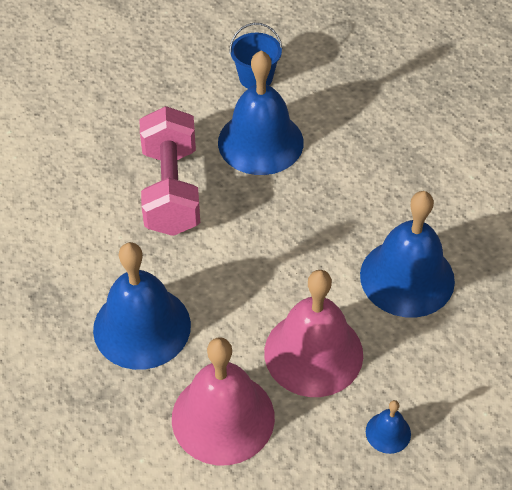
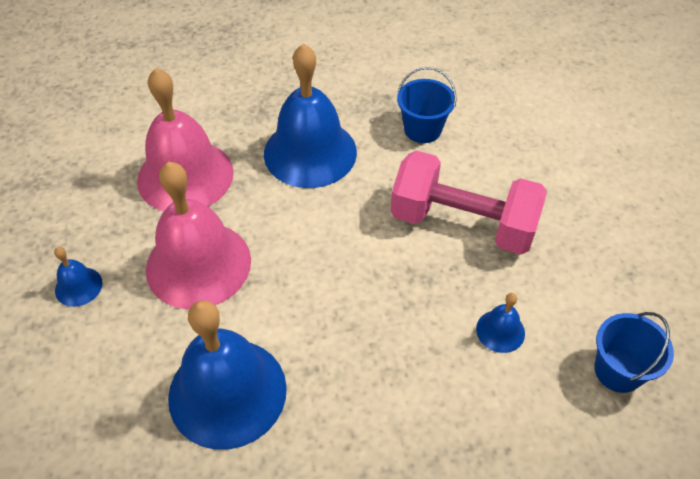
camera: 115 degrees right, 0 degrees up
blue bell [218,50,304,175] -> blue bell [476,293,525,353], size x0.44
none -> blue bucket [397,67,457,143]

